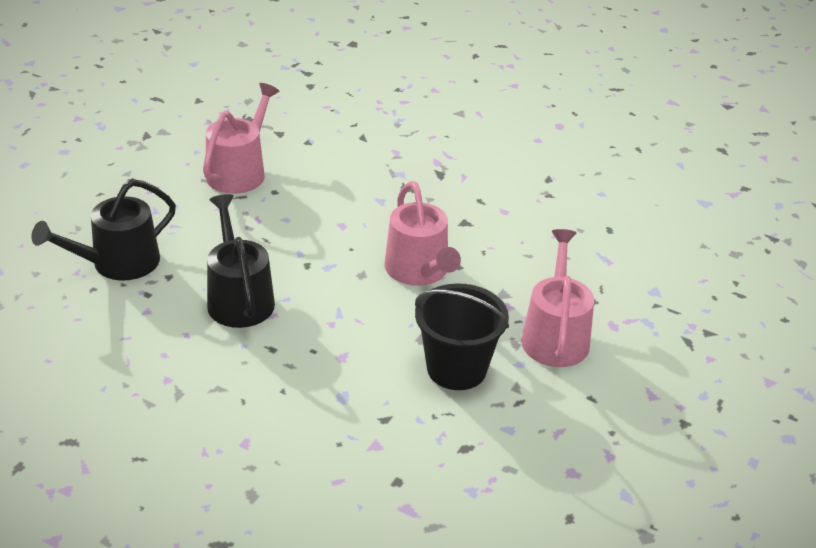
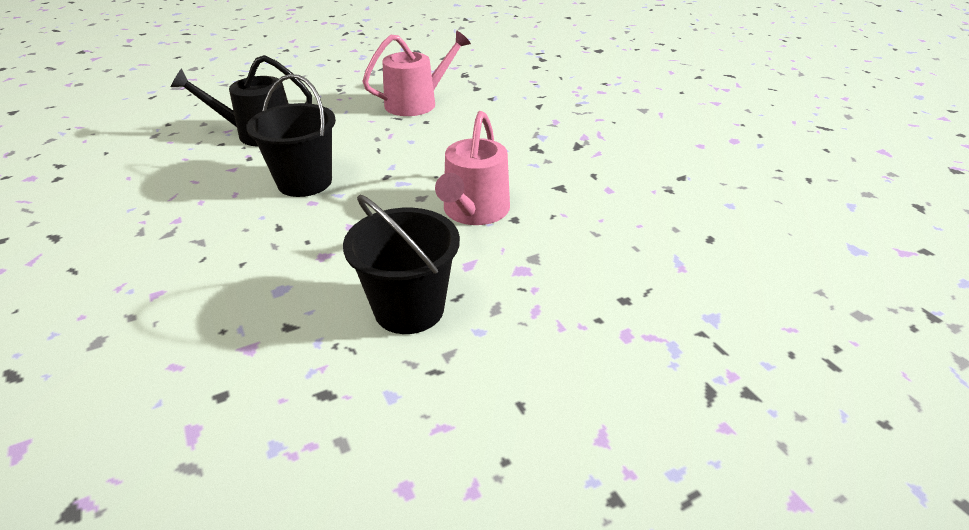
camera: 35 degrees right, 0 degrees up
black watering can [207,194,275,328] -> black bucket [246,74,336,197]
pink watering can [521,229,594,367] -> none

